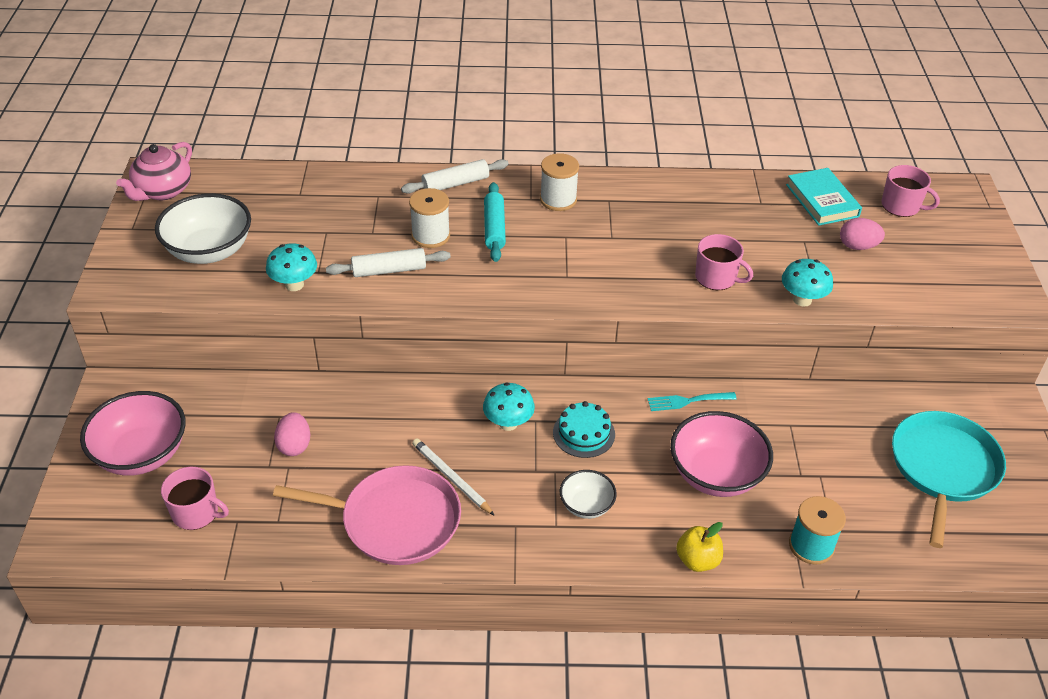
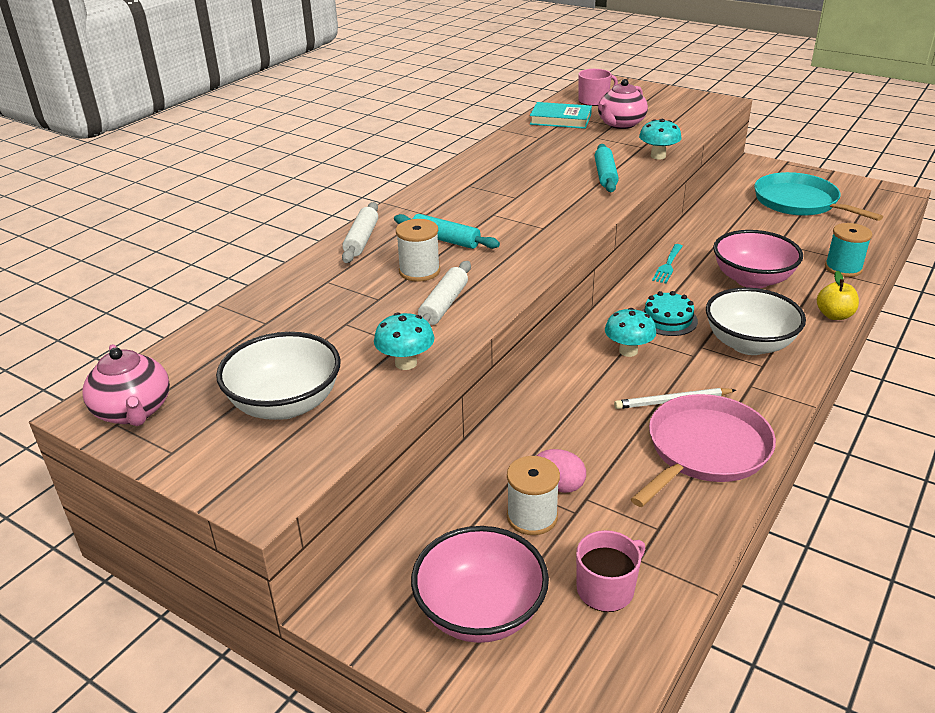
camera: 55 degrees left, 10 degrees down
white spool [540,153,579,211] -> white spool moved to [507,456,560,535]
white bowl [560,470,617,519] -> white bowl [706,287,806,355], size x1.82
pink mug [695,234,753,290] -> turquoise rolling pin [595,144,619,192]
pink egg [840,218,885,250] -> pink teapot [598,79,648,129]

